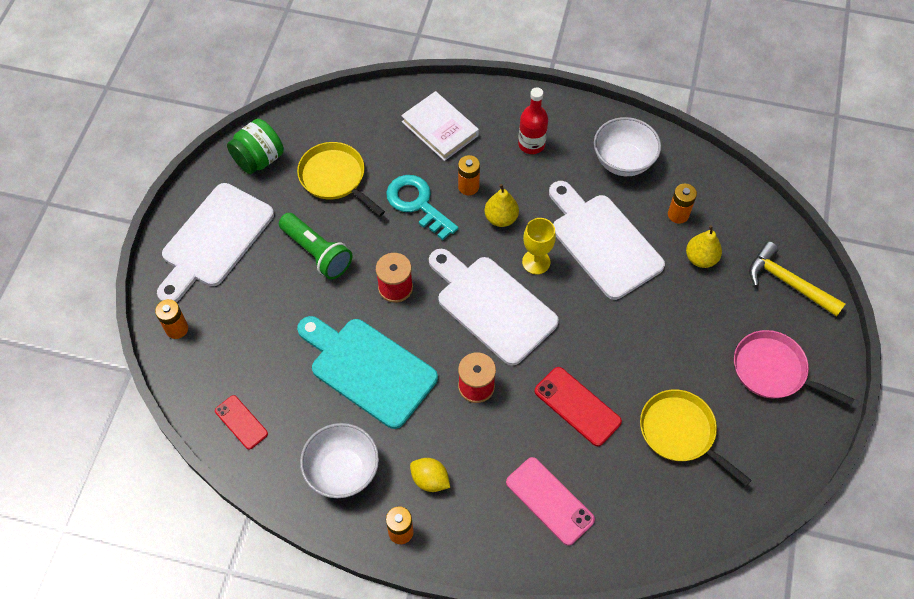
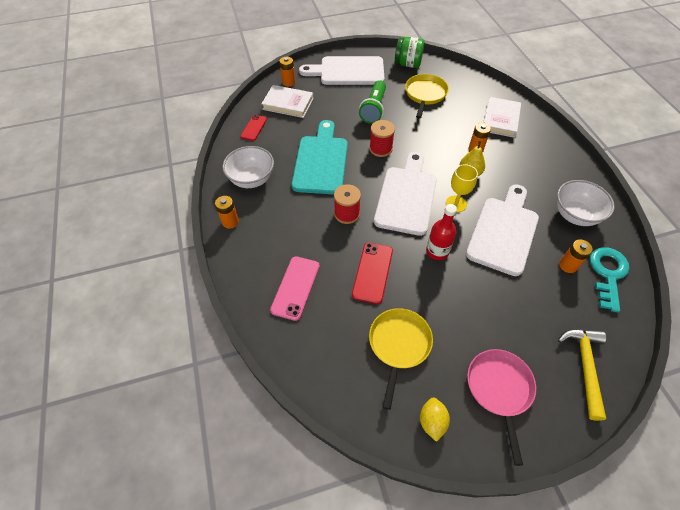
camera: 60 degrees right, 5 degrees down
turquoise key [386,175,459,240] -> turquoise key moved to [590,247,629,312]
yellow lemon [410,458,450,492] -> yellow lemon moved to [420,398,450,442]
red bottle [518,87,548,154] -> red bottle moved to [426,204,457,260]
yellow pear [686,225,722,268] -> none
none -> white book [261,85,313,118]

